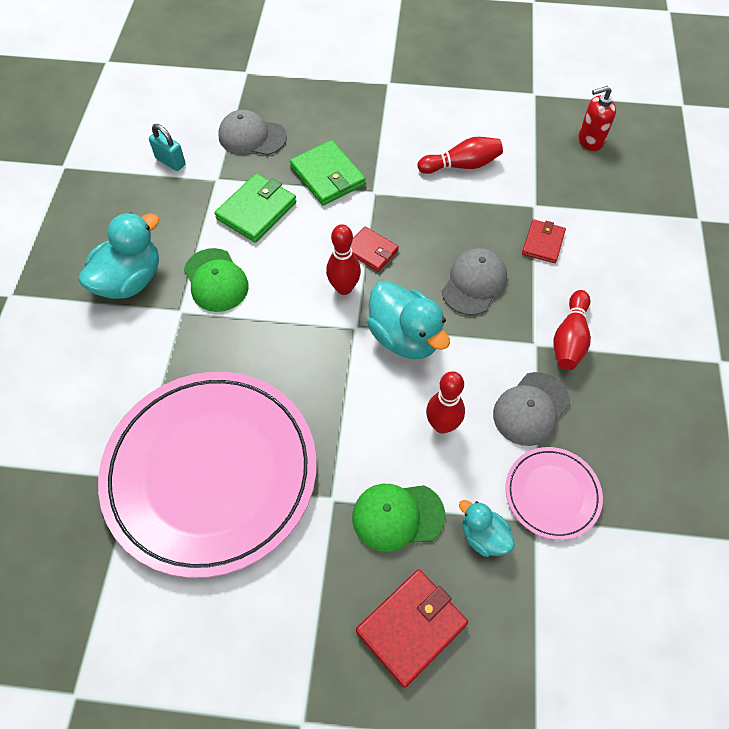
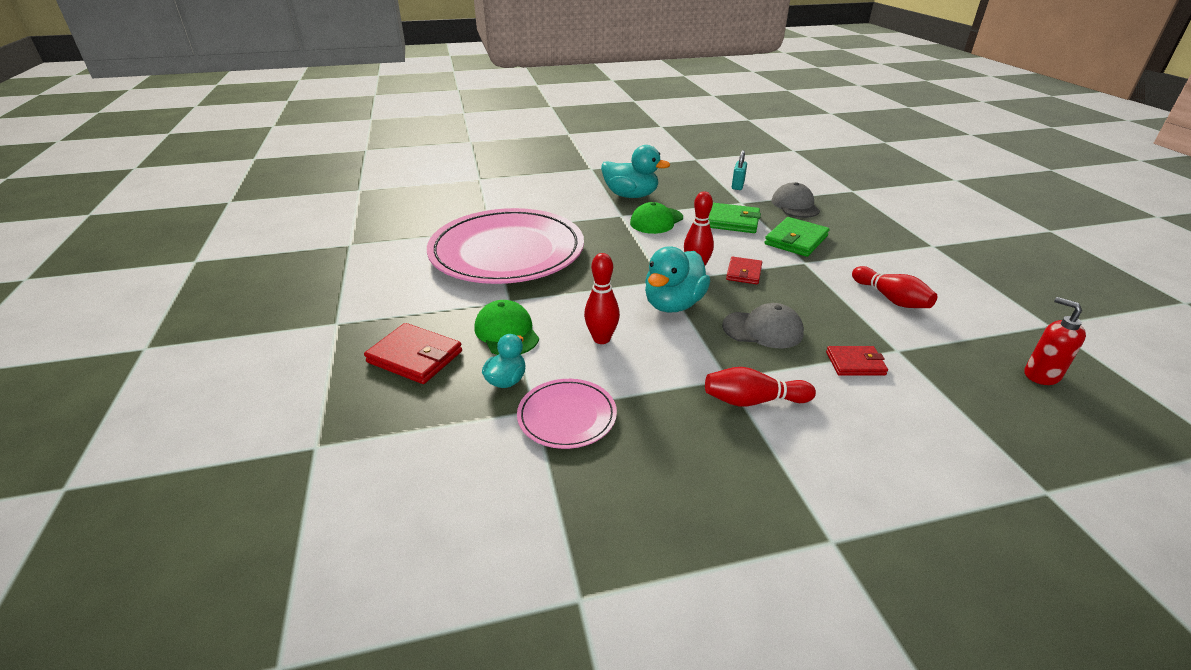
camera: 70 degrees right, 25 degrees down
grey cap [493,372,570,446] -> none

